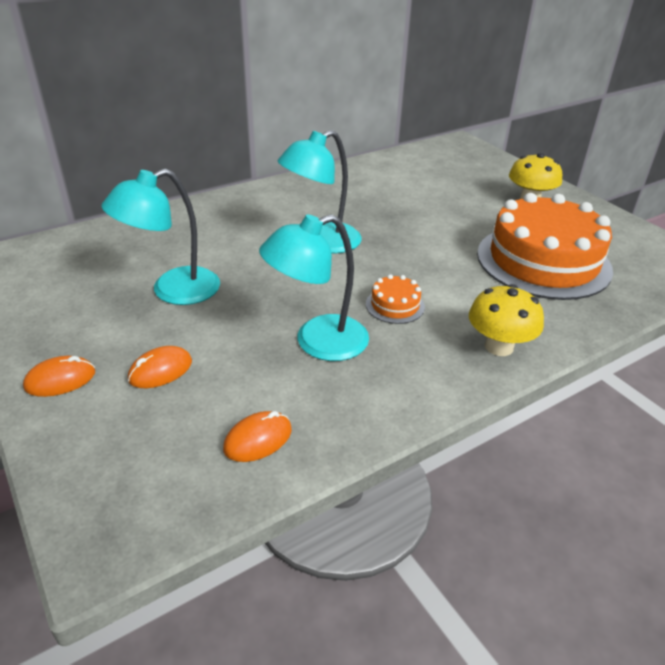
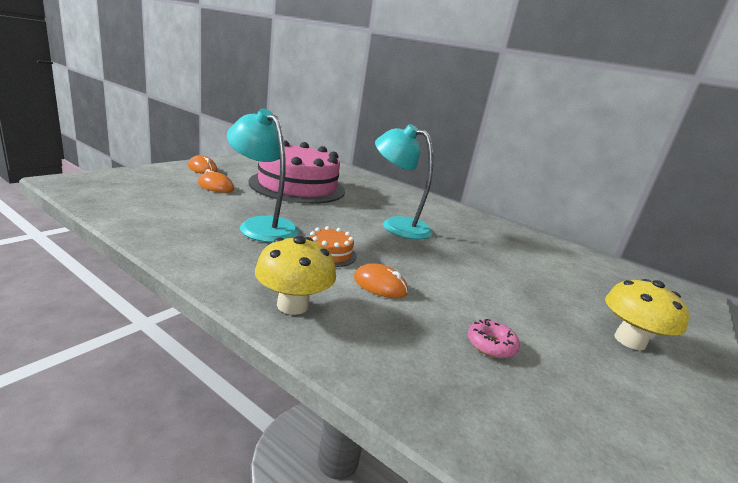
camera: 65 degrees right, 15 degrees down
turquoise lamp [101,169,220,305] -> pink cake [248,140,345,204]
orange mouse [223,411,292,462] -> orange mouse moved to [354,263,408,298]
orange cake [477,193,613,300] -> pink donut [468,319,520,358]

